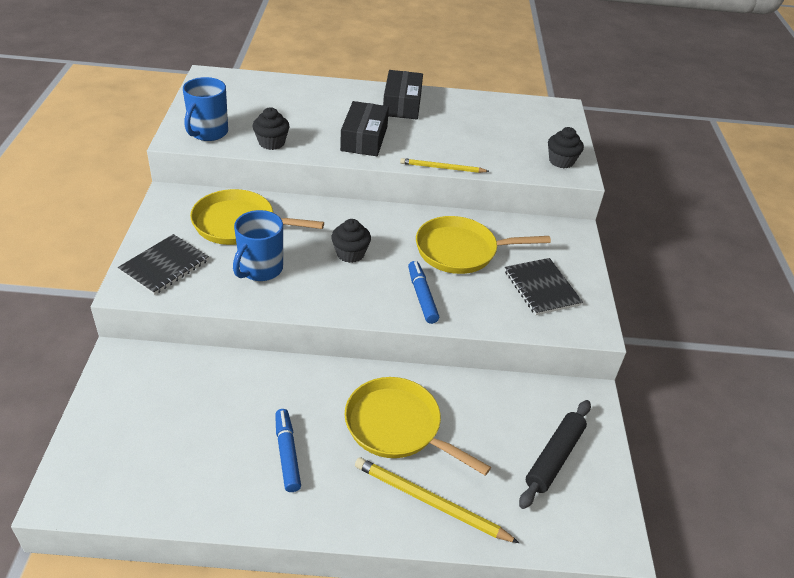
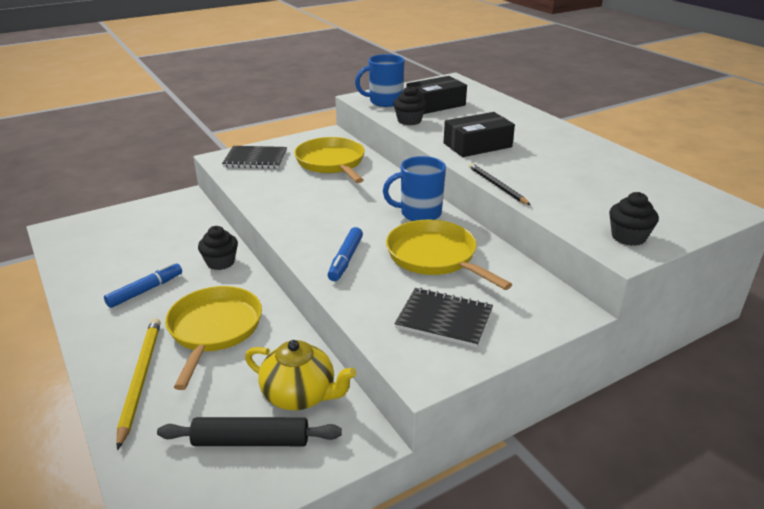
camera: 60 degrees right, 10 degrees down
blue mug [233,210,283,281] -> blue mug moved to [383,156,446,221]
black cupcake [331,219,371,263] -> black cupcake moved to [198,226,238,270]
black box [383,70,423,119] -> black box moved to [406,76,467,114]
yellow pencil [400,158,489,173] -> black pencil [469,163,530,205]
blue marker [408,261,439,324] -> blue marker turned 150 degrees clockwise [328,227,363,281]
black notebook [505,258,583,315] -> black notebook turned 75 degrees clockwise [394,288,493,348]
none -> yellow teapot [245,340,357,410]

